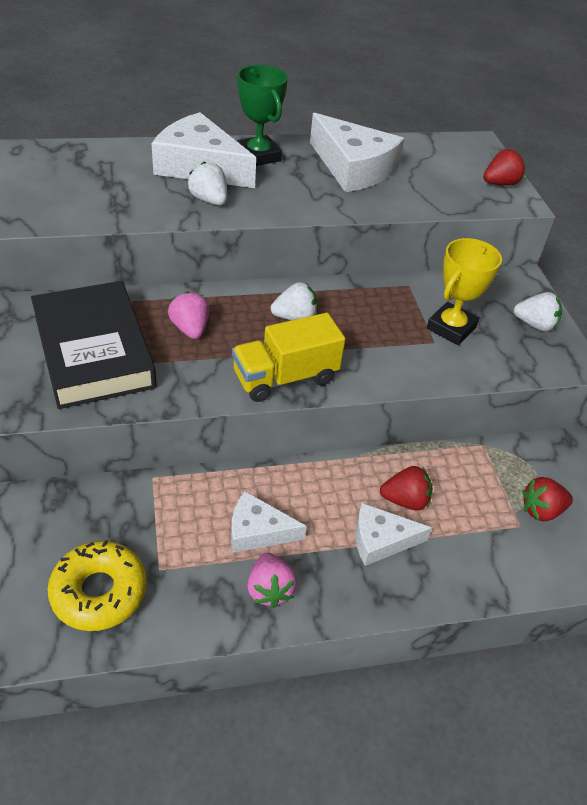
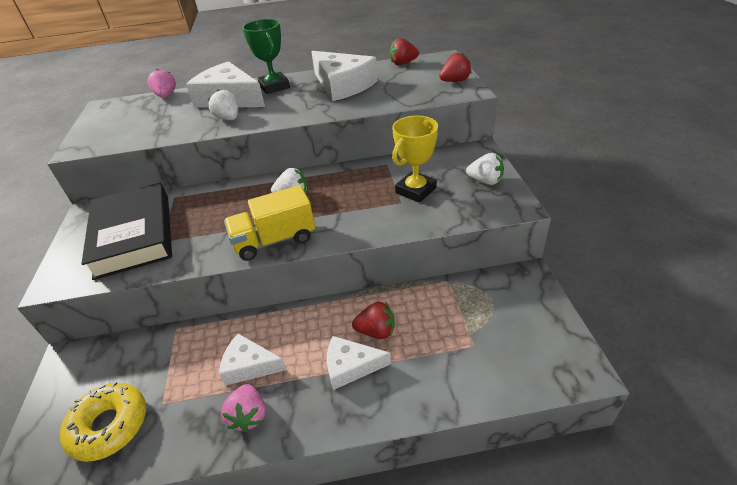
camera: 10 degrees right, 5 degrees down
pink strawberry [168,291,209,339] -> pink strawberry moved to [147,69,176,98]
red strawberry [522,477,573,521] -> red strawberry moved to [390,38,419,65]

